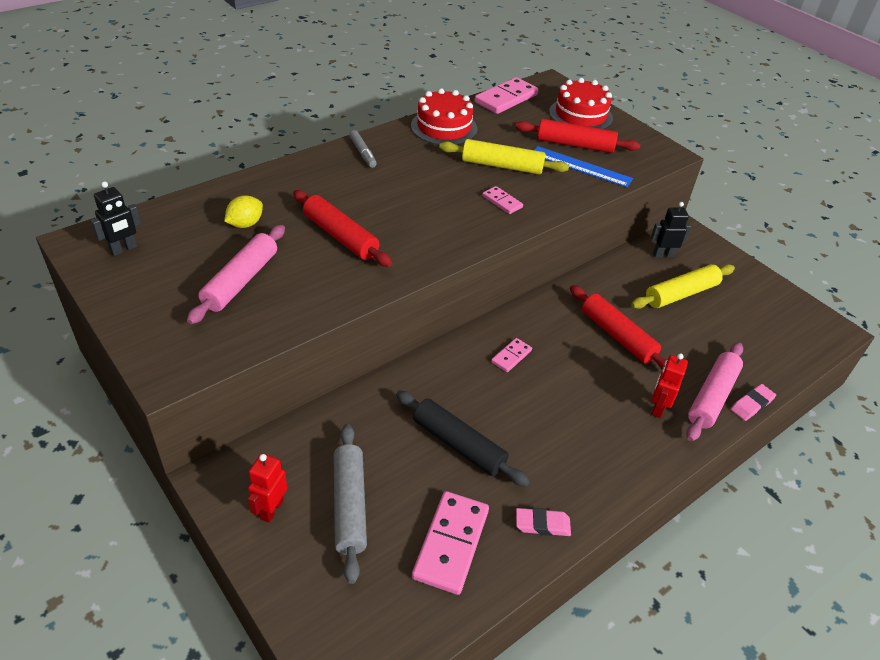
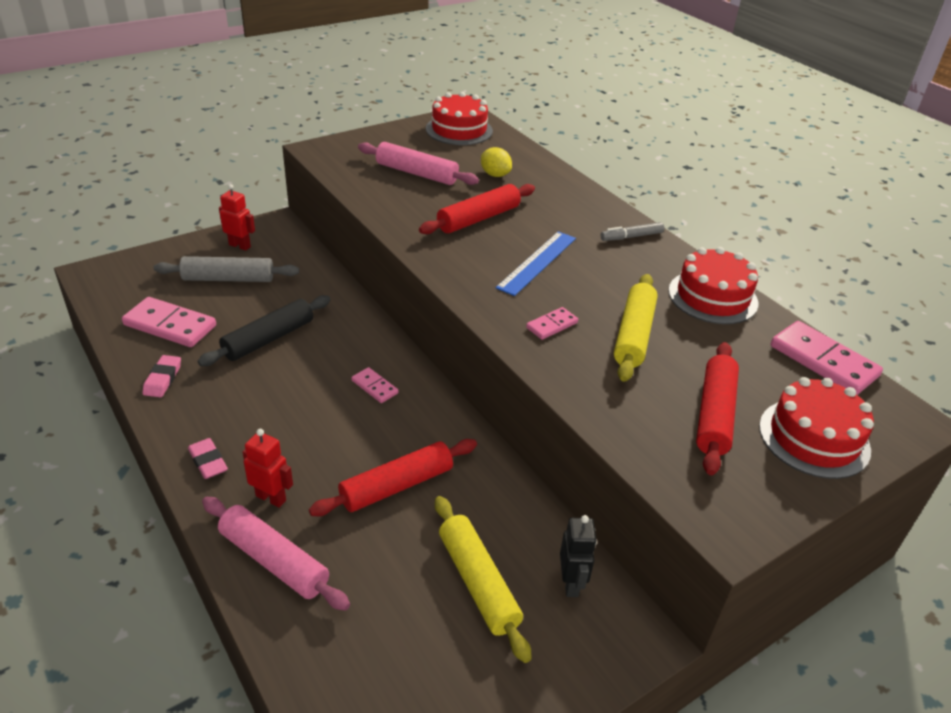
camera: 95 degrees right, 5 degrees down
black robot [91,181,141,256] -> red cake [426,92,493,145]
blue ruler [534,146,633,187] -> blue ruler moved to [496,231,576,296]
pink eraser [731,384,776,421] -> pink eraser moved to [188,438,228,479]

